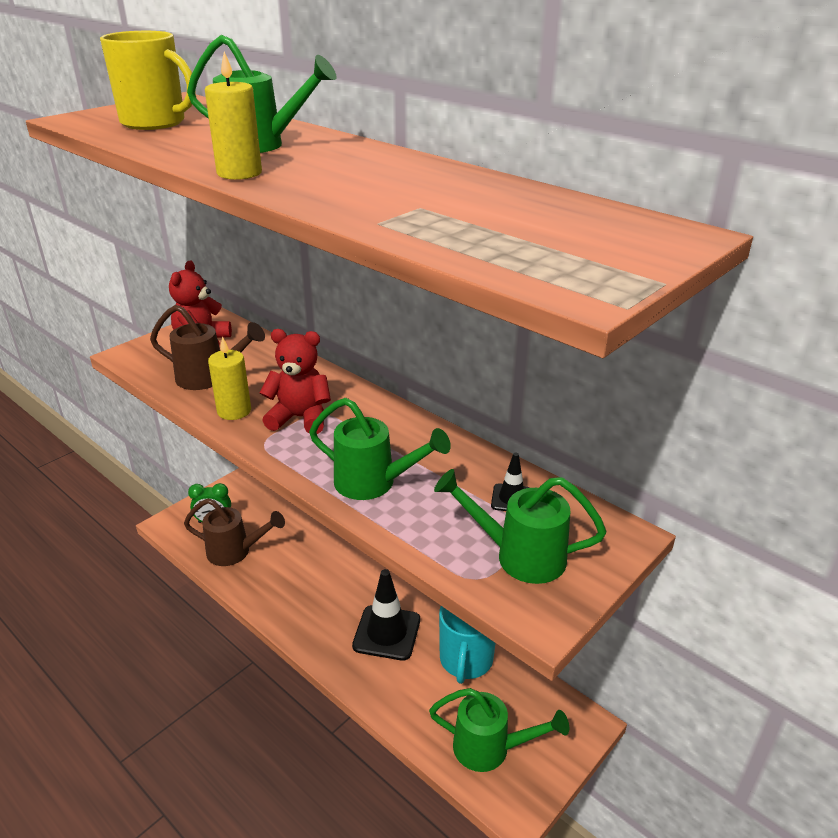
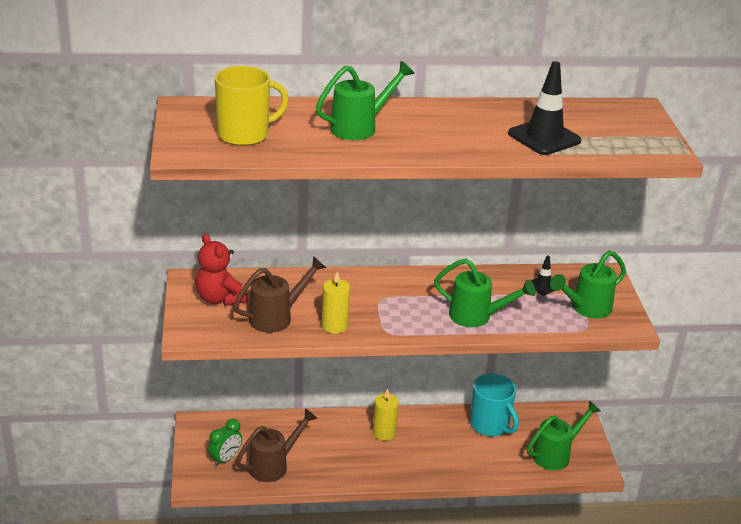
camera: 50 degrees left, 0 degrees up
yellow candle [205,52,262,180] -> yellow candle moved to [373,389,398,441]
red teddy bear [260,329,331,434] -> none
green watering can [309,398,451,500] -> green watering can turned 45 degrees clockwise [434,258,536,327]
black traffic cone [352,569,420,661] -> black traffic cone moved to [508,61,582,155]

